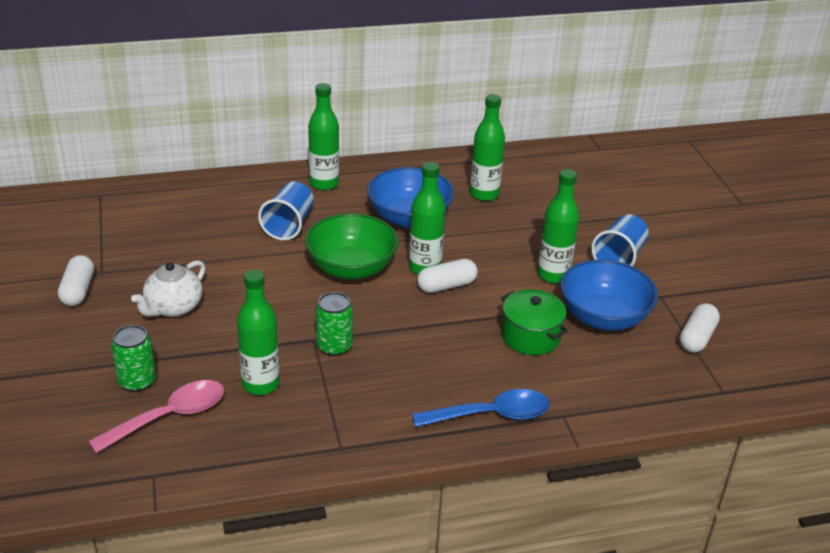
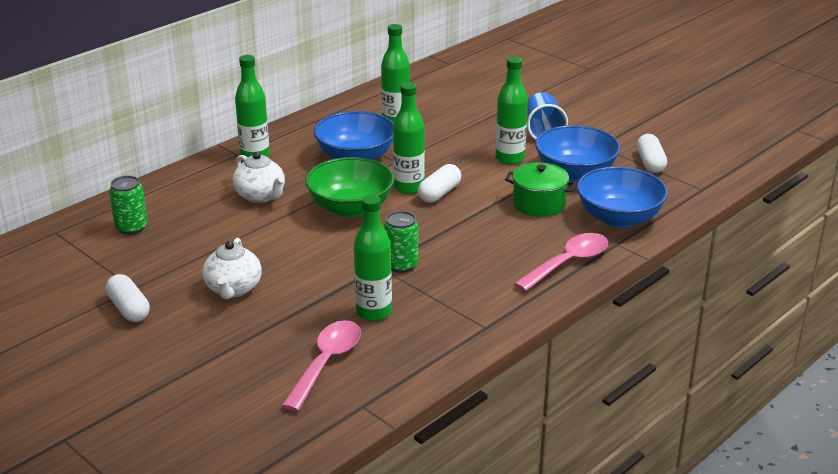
camera: 30 degrees left, 5 degrees down
green can [111,325,156,392] -> green can moved to [109,176,148,235]
blue cup [258,181,314,241] -> white teapot [233,152,285,203]
blue spoon [412,389,550,427] -> pink spoon [514,233,608,292]
none -> blue bowl [577,166,668,228]

